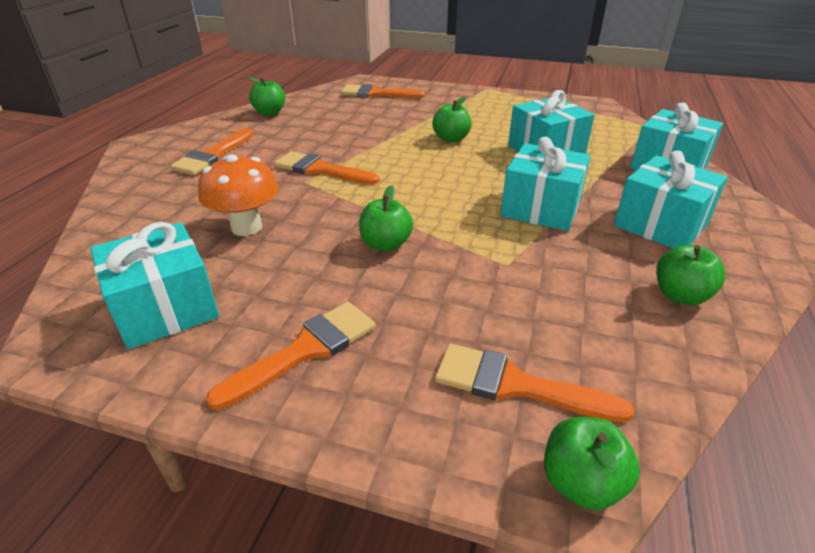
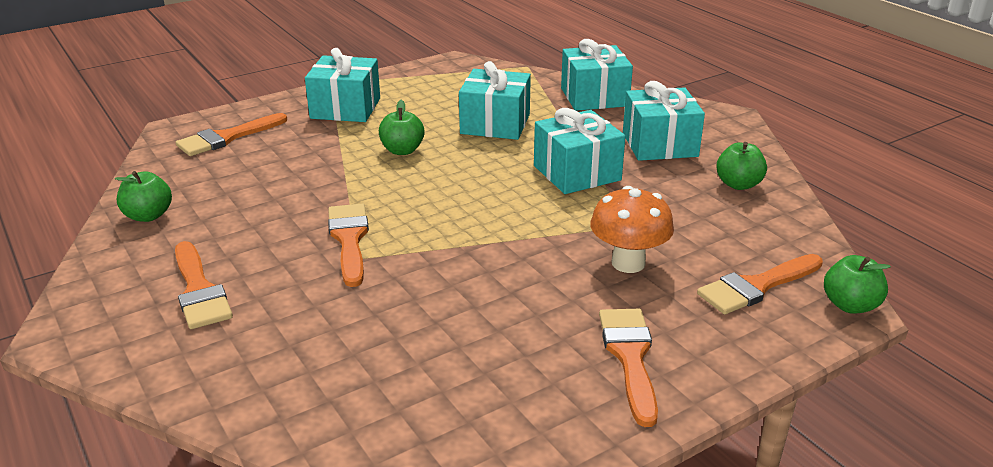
camera: 50 degrees left, 5 degrees down
turquoise gift [90,222,219,350] -> turquoise gift moved to [305,48,380,122]
orange mushroom [198,154,278,236] -> orange mushroom moved to [590,186,674,273]
orange brush [274,151,379,185] -> orange brush turned 105 degrees clockwise [328,204,369,287]
green apple [359,185,413,251] -> none

